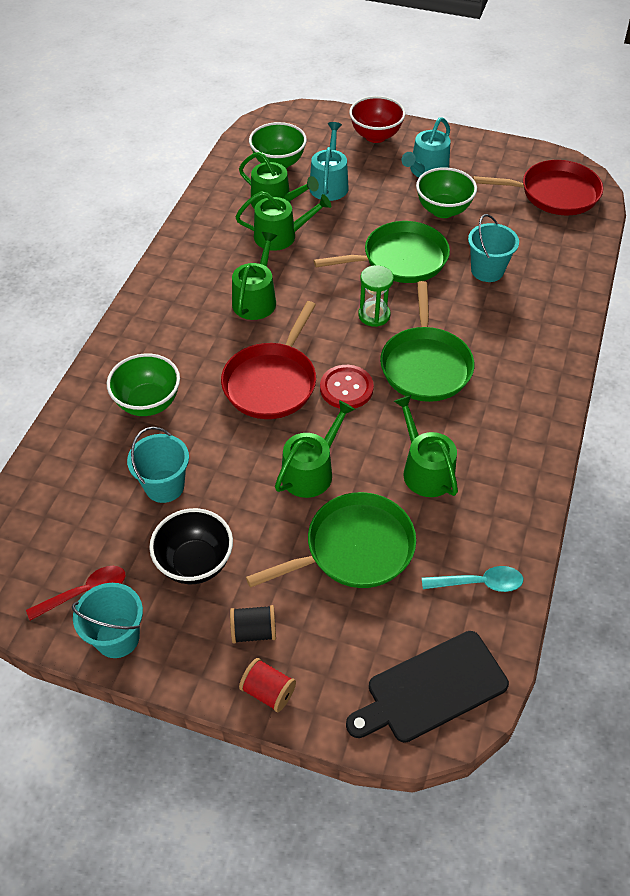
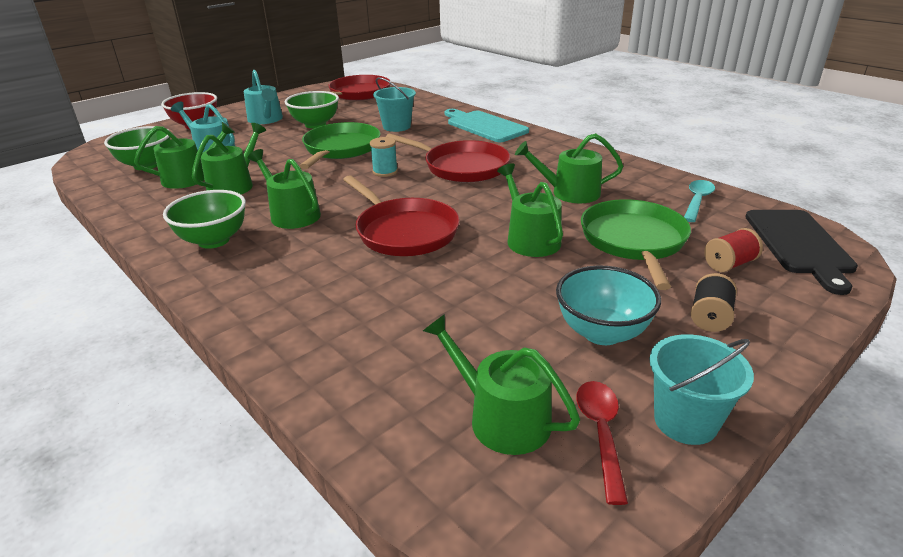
camera: 60 degrees left, 20 degrees down
green bowl [107,353,180,416] -> green bowl moved to [163,190,246,249]
turquoise bucket [127,427,189,503] -> none
black bowl [149,508,233,584] -> turquoise bowl [556,265,661,345]
red spool [239,658,296,712] -> red spool moved to [704,228,763,272]
red button [320,365,374,409] -> none
green hourglass [358,265,394,327] -> turquoise spool [370,137,398,177]
green pan [380,281,474,402] -> red pan [386,134,510,182]
none -> green watering can [423,314,580,455]
none -> turquoise cutting board [445,109,529,142]

